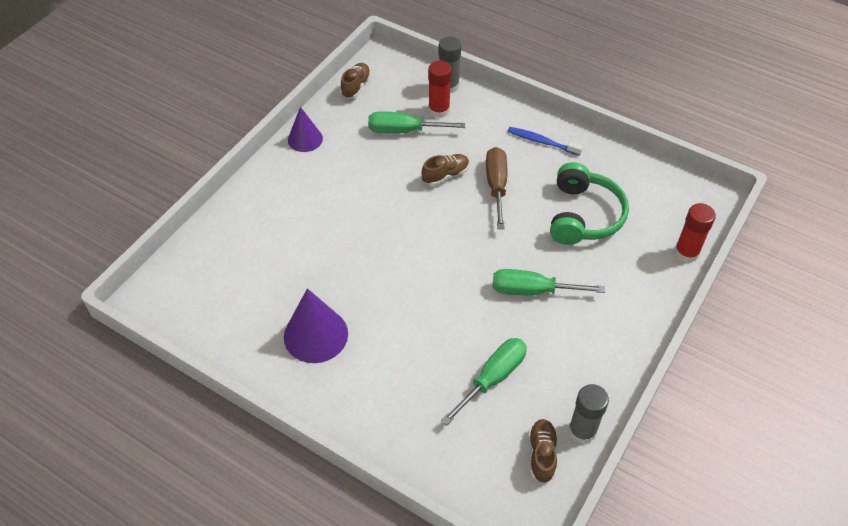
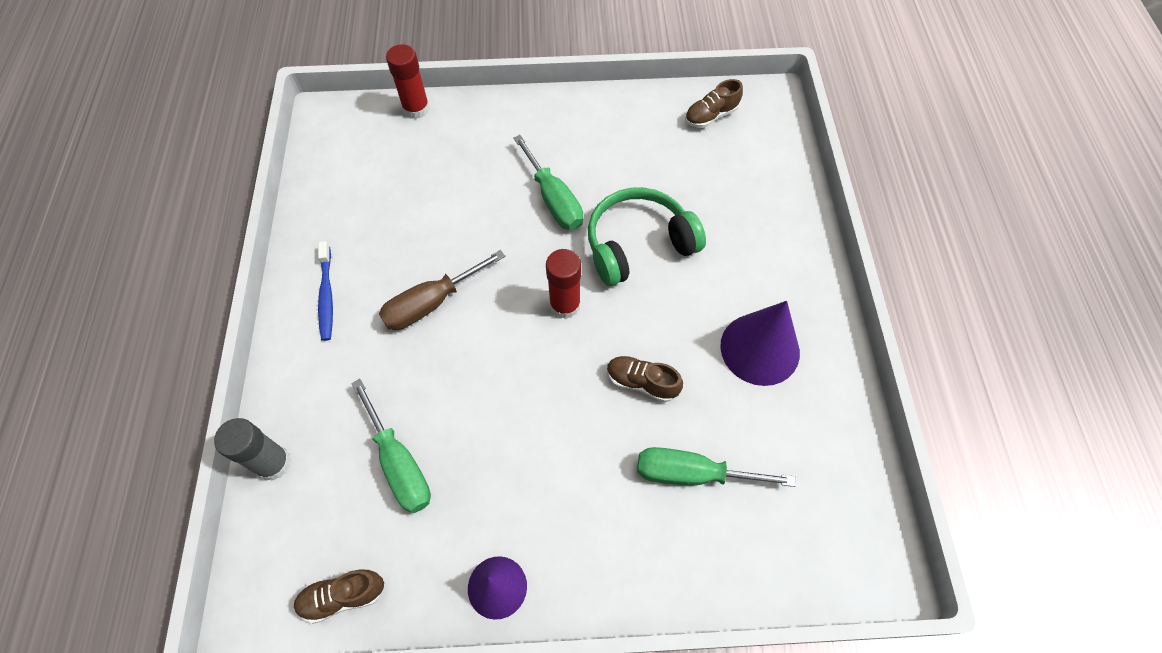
camera: 125 degrees left, 10 degrees up
brown shoe [421,154,469,186] -> brown shoe moved to [607,356,683,402]
red glue stick [428,61,452,118] -> red glue stick moved to [546,249,581,319]
green screwdriver [441,338,527,425] -> green screwdriver moved to [637,447,795,487]
green headphones [550,162,629,245] -> green headphones moved to [588,187,706,286]
grey glue stick [569,384,609,444] -> none

